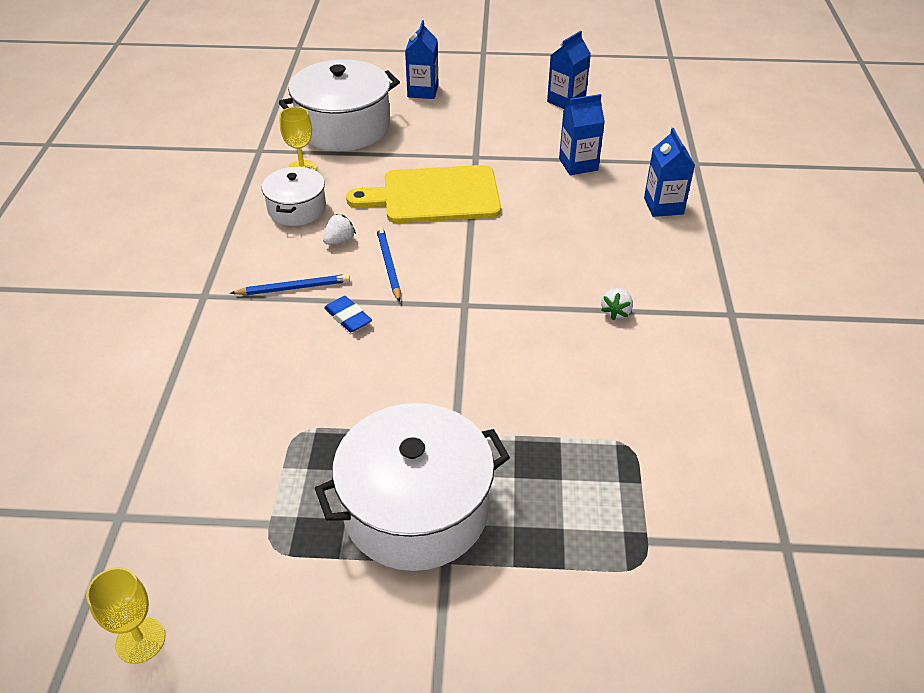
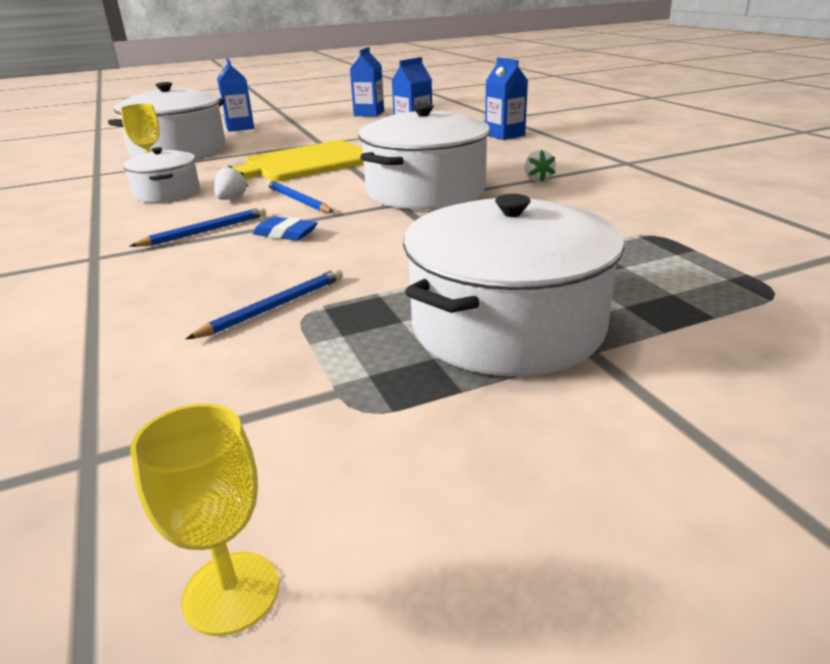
camera: 25 degrees left, 15 degrees down
none -> blue pencil [186,269,343,339]
none -> white pot [358,103,490,210]

